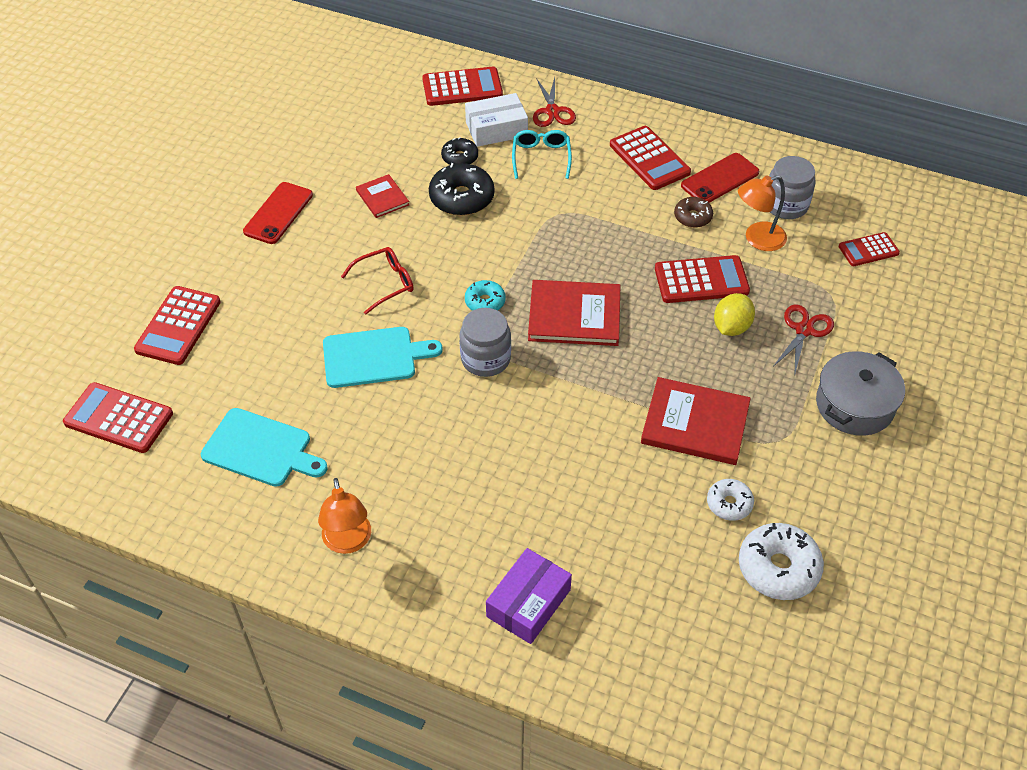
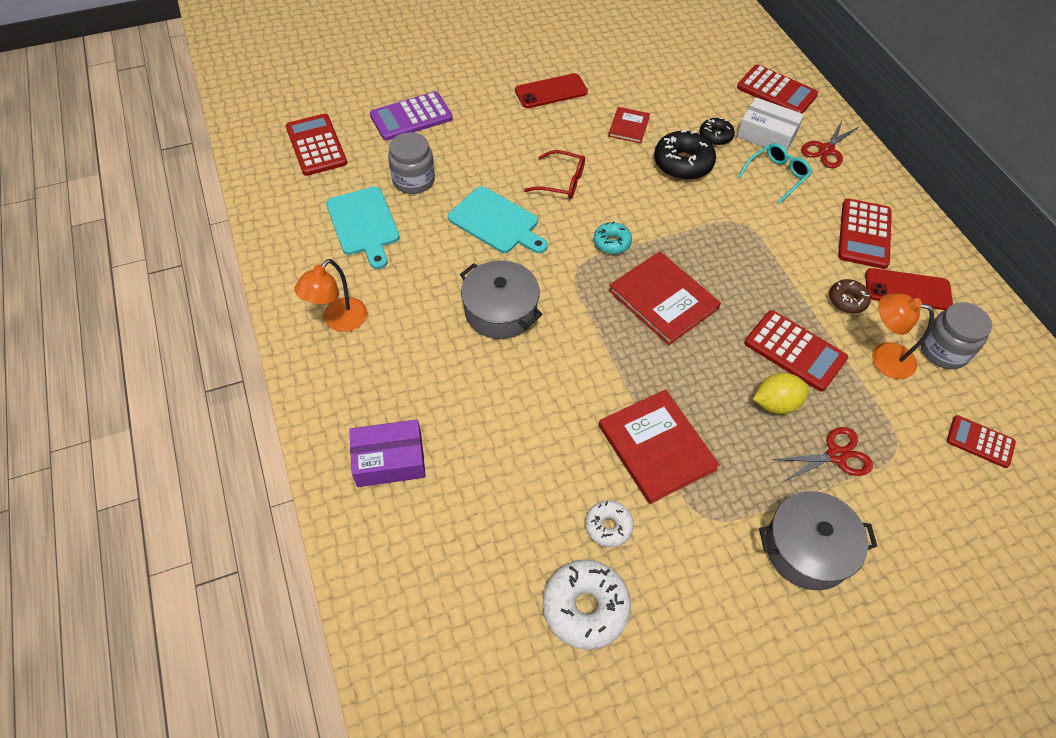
camera: 45 degrees right, 5 degrees up
red calculator [134,286,221,365] -> purple calculator [370,91,453,141]
grey jar [460,308,511,377] -> grey jar moved to [388,132,435,194]
none -> grey pot [460,260,543,339]

